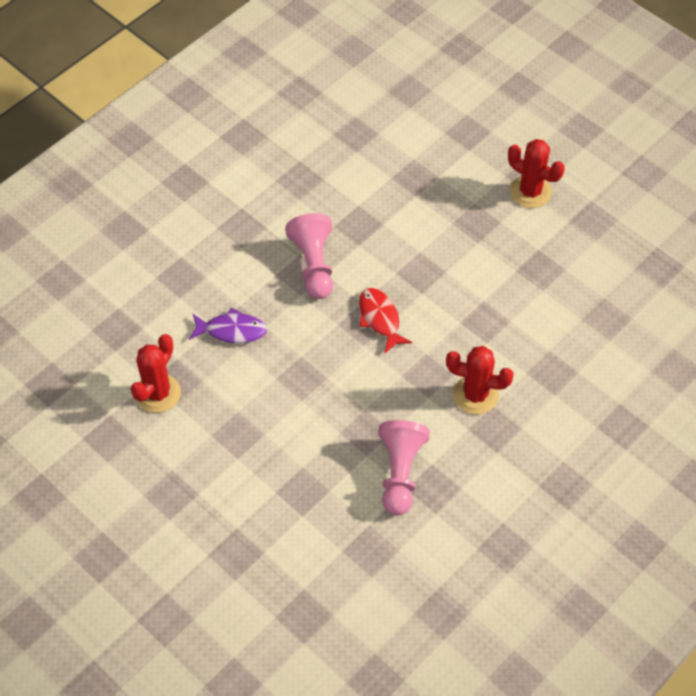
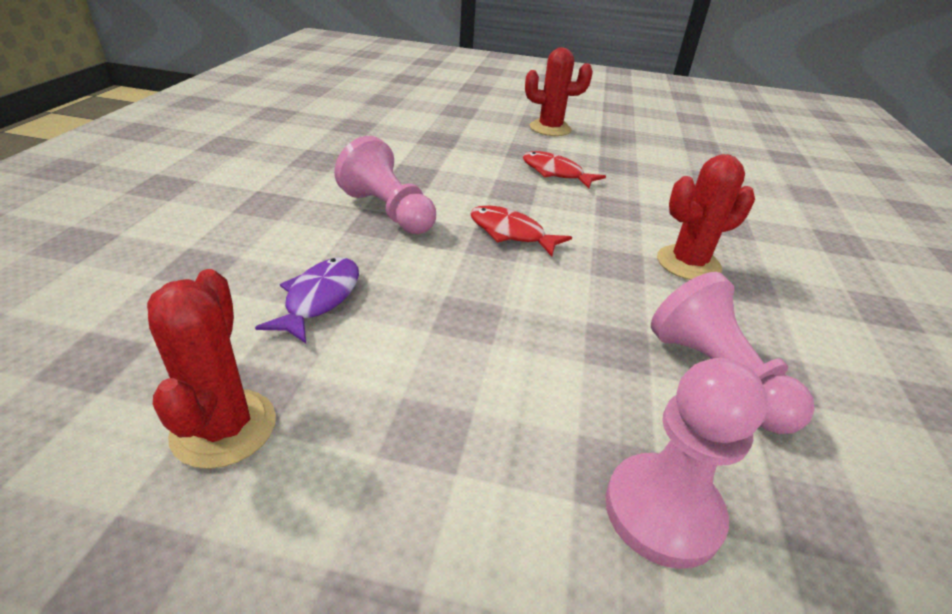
camera: 35 degrees left, 20 degrees down
purple fish [189,307,267,343] -> purple fish turned 45 degrees counterclockwise [255,257,359,343]
none -> red fish [523,151,606,189]
none -> pink pawn [605,358,768,569]

